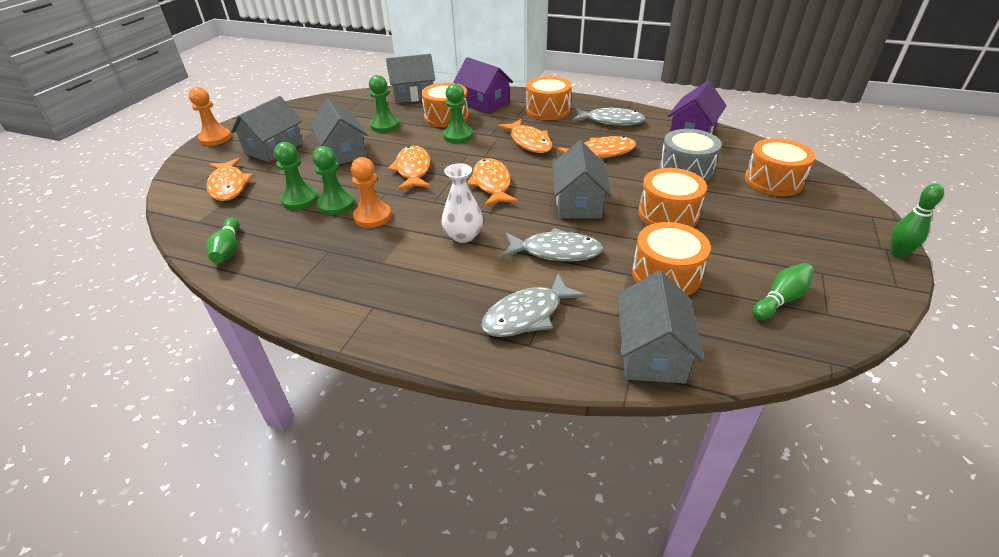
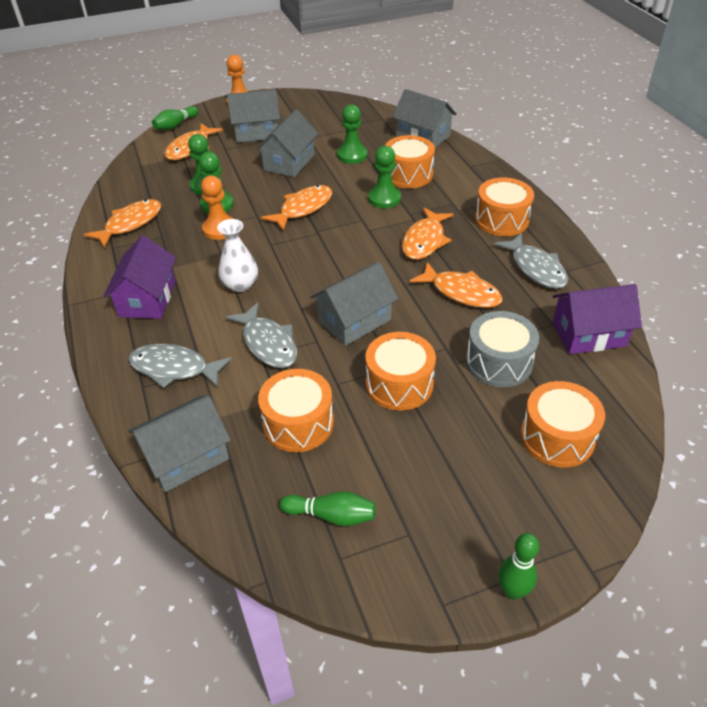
camera: 50 degrees right, 5 degrees up
green bowling pin [206,218,240,264] -> green bowling pin moved to [152,106,198,130]
purple house [454,57,513,113] -> purple house moved to [103,235,176,319]
orange fish [467,158,518,207] -> orange fish moved to [84,199,161,248]

